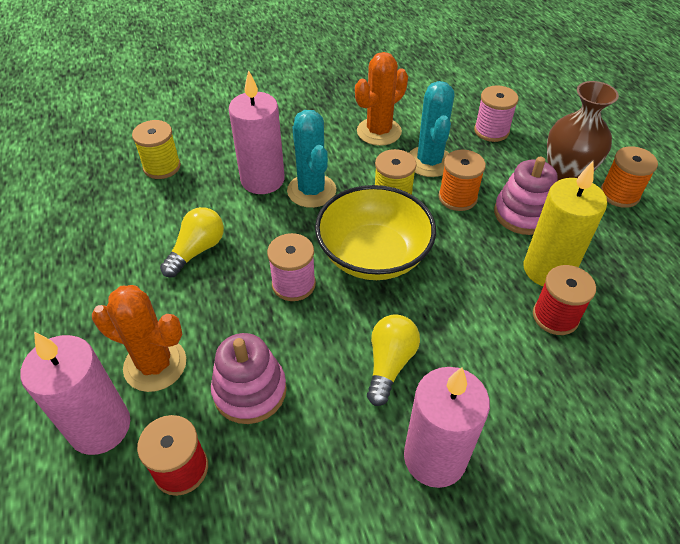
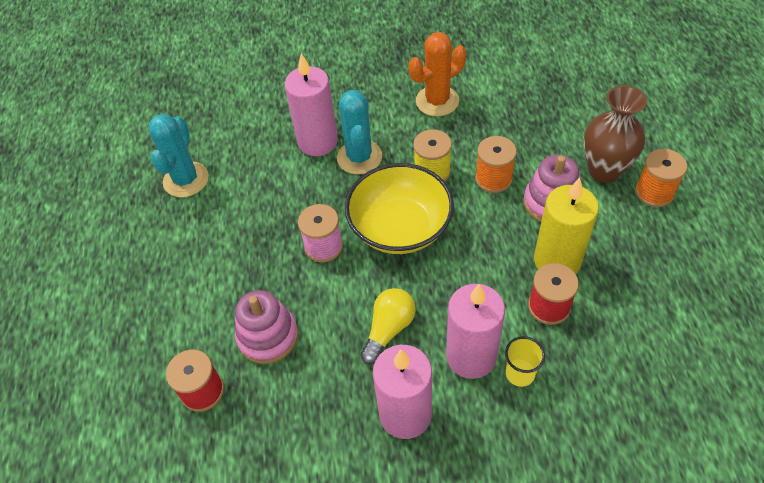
camera: 15 degrees right, 5 degrees up
pink candle [20,332,130,455] -> pink candle moved to [446,284,505,379]
orange cactus [92,285,186,392] -> none
yellow spool [132,120,181,179] -> none
yellow light bulb [160,207,224,277] -> none
turquoise cactus [409,81,455,177] -> turquoise cactus moved to [149,114,209,197]
pink spool [474,85,519,142] -> none
none -> yellow cup [505,336,545,387]

